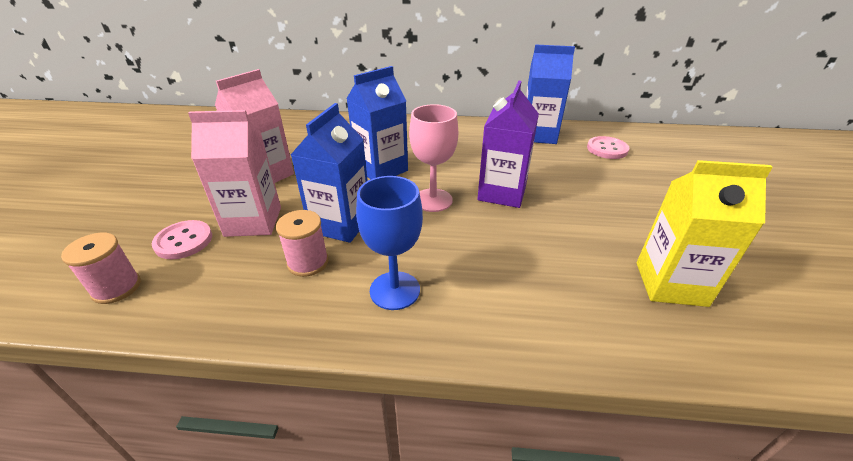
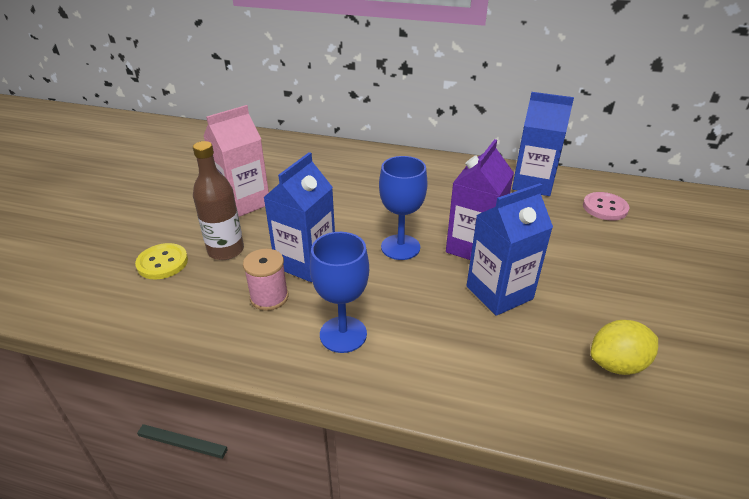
camera: 10 degrees right, 0 degrees up
pink spool [61,233,141,304] -> none
pink button [152,220,212,259] -> yellow button [135,243,188,279]
pink carton [188,110,281,237] -> brown bottle [193,141,244,260]
blue carton [346,66,408,179] -> blue carton moved to [466,183,553,316]
pink goblet [409,104,458,212] -> blue goblet [379,156,428,260]
yellow carton [637,160,773,307] -> yellow lemon [590,320,658,375]

